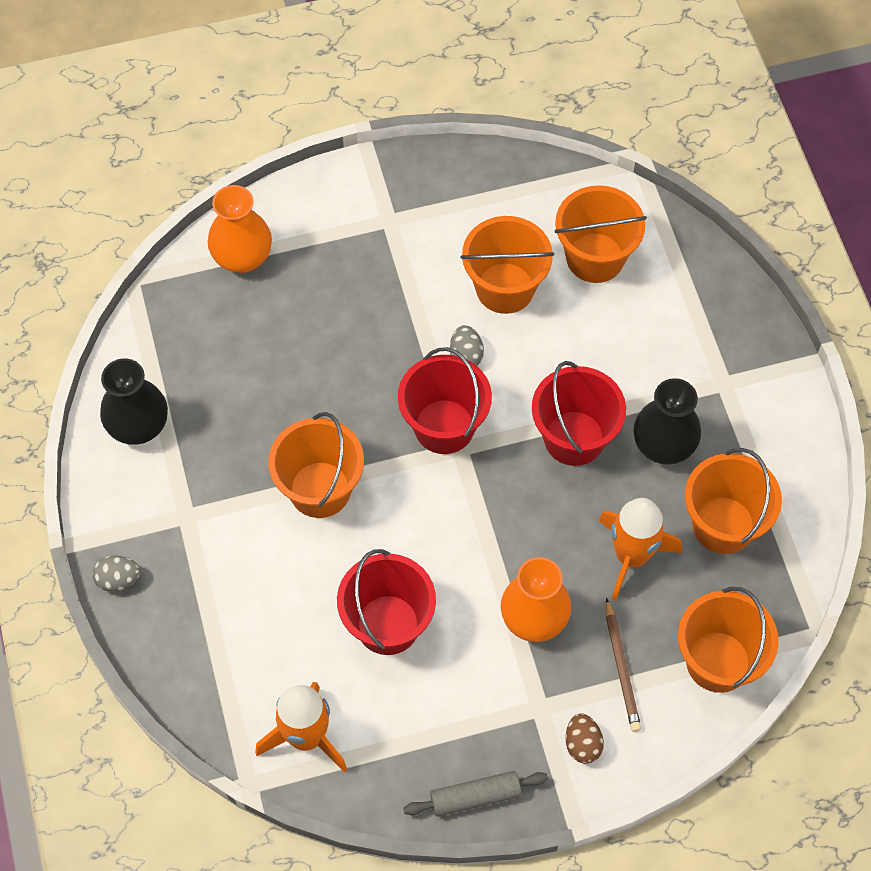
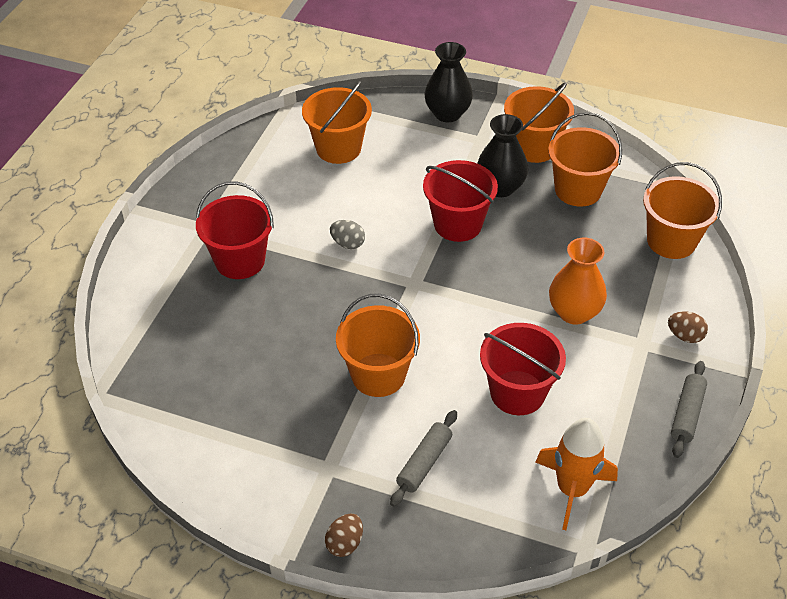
camera: 55 degrees left, 15 degrees down
grey egg [92,555,140,592] -> brown egg [325,514,363,557]
black vase [100,358,168,445] -> black vase moved to [424,42,473,122]
orange vase [207,185,272,273] -> none
red bucket [398,347,492,454] -> red bucket moved to [196,181,274,279]
orange bucket [460,216,554,314] -> orange bucket moved to [504,82,574,163]
orange rocket [598,498,682,601] -> none
brown pencil [606,598,641,732] -> none
none -> grey rolling pin [390,410,457,507]

